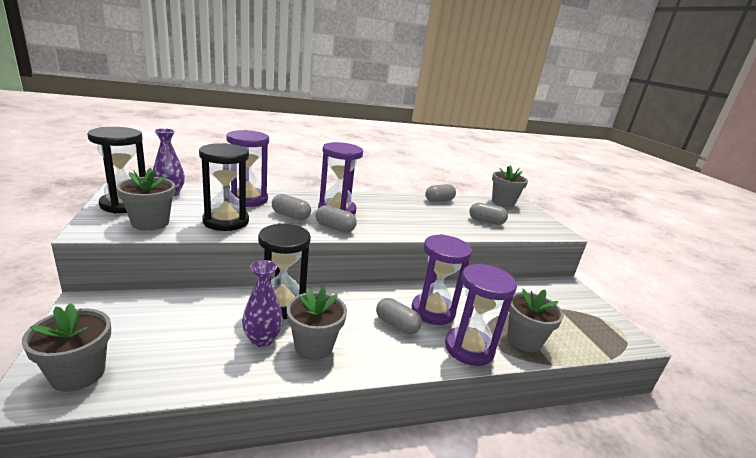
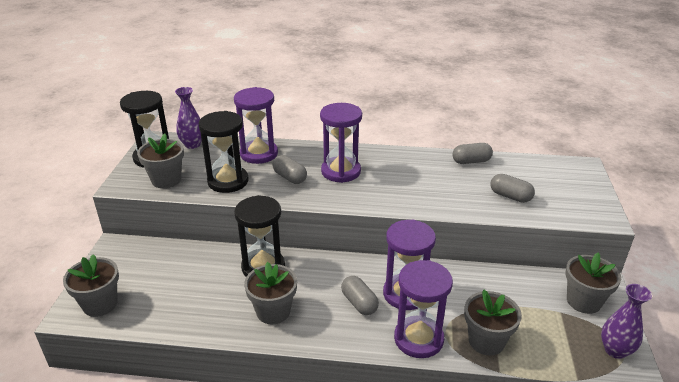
camera: 25 degrees right, 10 degrees up
purple vase [242,260,283,347] -> purple vase moved to [601,284,652,359]
grey capsule [316,205,357,233] -> none
grey flower pot [492,166,528,207] -> grey flower pot moved to [566,253,621,314]

